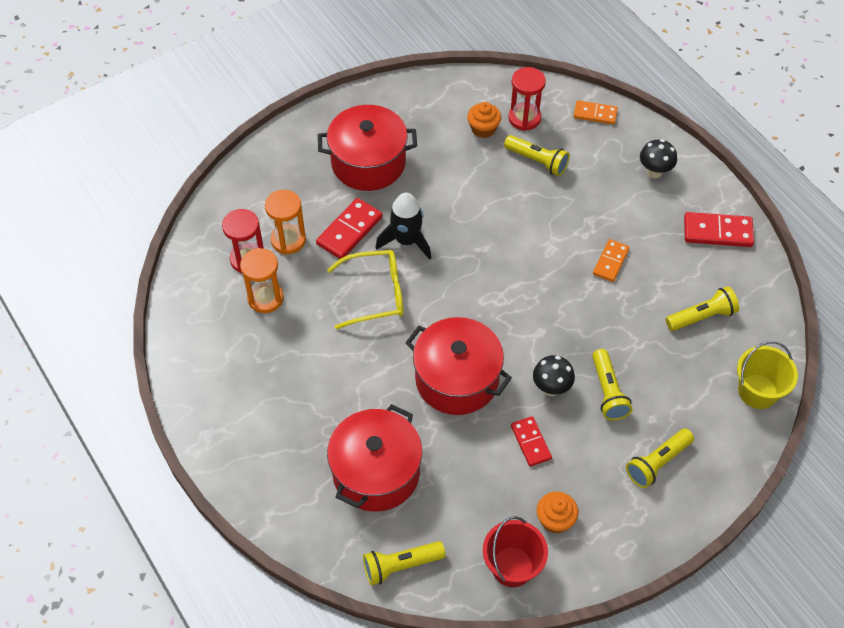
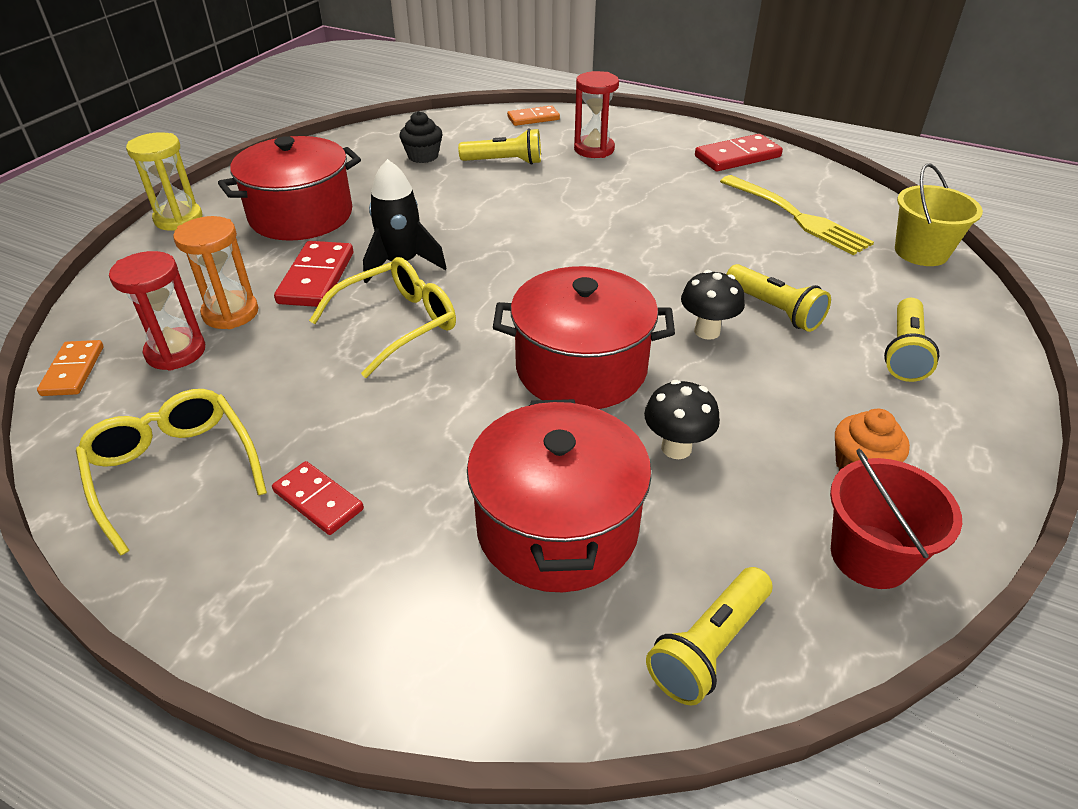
camera: 30 degrees left, 15 degrees down
orange hourglass [240,248,284,313] -> none
orange cupcake [467,102,501,138] -> black cupcake [399,111,443,163]
red hourglass [508,67,546,131] -> red hourglass moved to [574,71,619,158]
red domino [511,416,552,467] -> red domino moved to [272,461,364,535]
orange domino [593,239,630,282] -> orange domino moved to [37,340,104,396]
black mushroom [640,139,677,178] -> black mushroom moved to [644,380,720,459]
yellow flashlight [666,286,739,331] -> yellow fork [720,175,874,255]
none -> yellow glasses [76,389,267,556]
none -> yellow hourglass [126,132,202,231]

